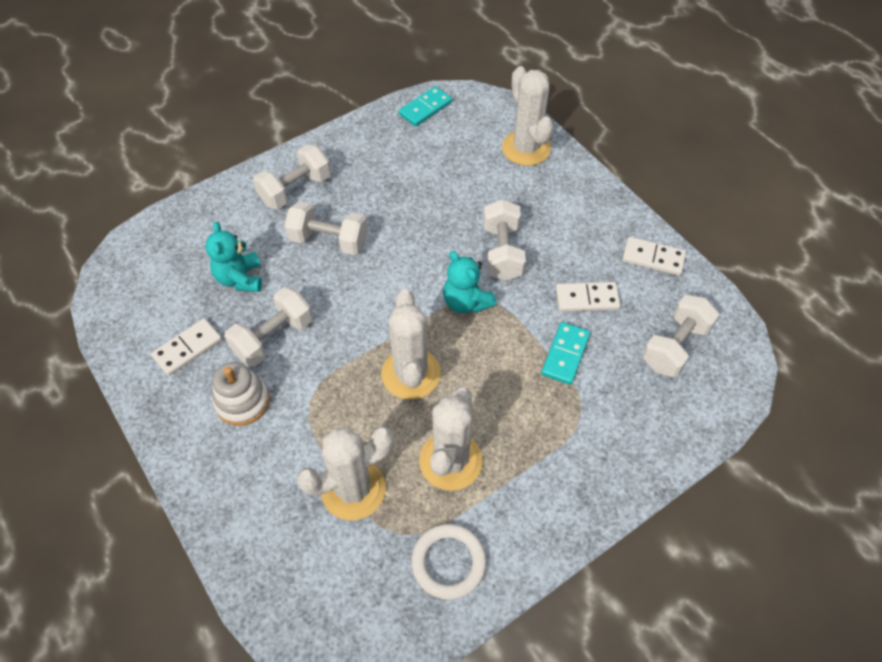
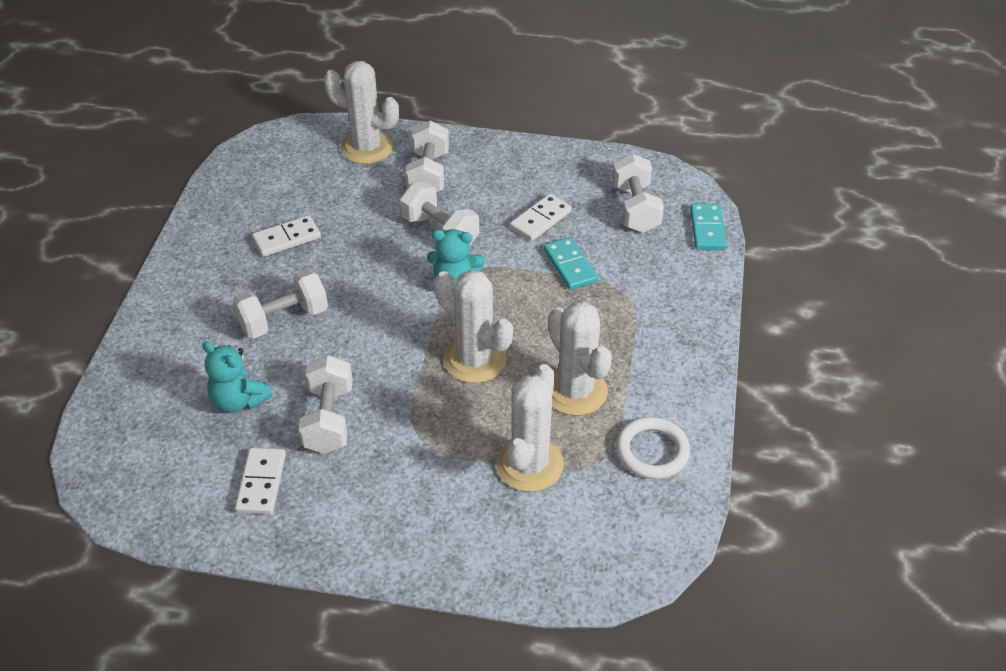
camera: 45 degrees left, 10 degrees down
white stacking toy [212,362,270,426] -> none
white dumbbell [253,144,331,209] -> white dumbbell moved to [406,121,449,193]
turquoise domino [399,86,452,127] -> turquoise domino moved to [690,203,727,250]
white domino [622,237,686,276] -> white domino moved to [252,215,321,257]

